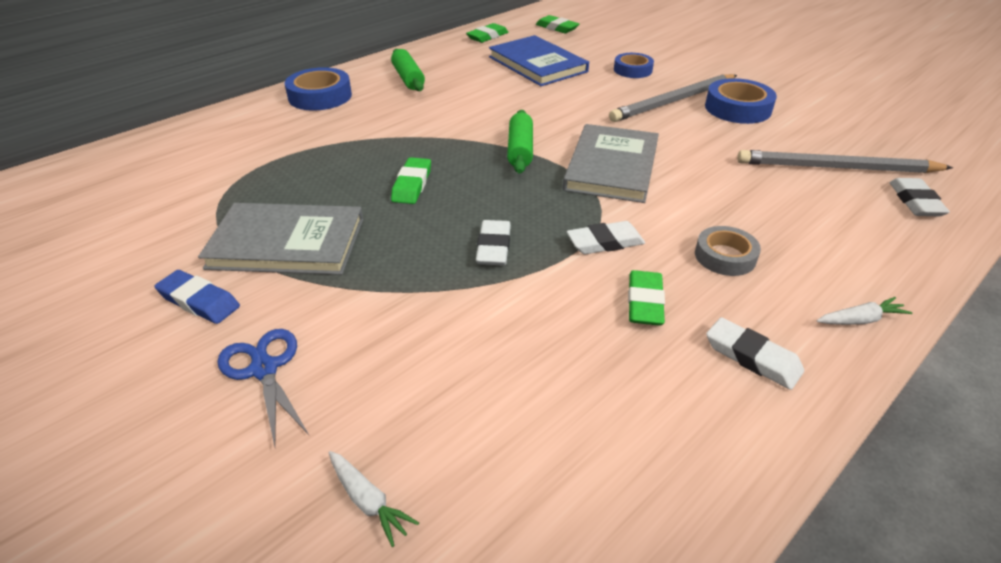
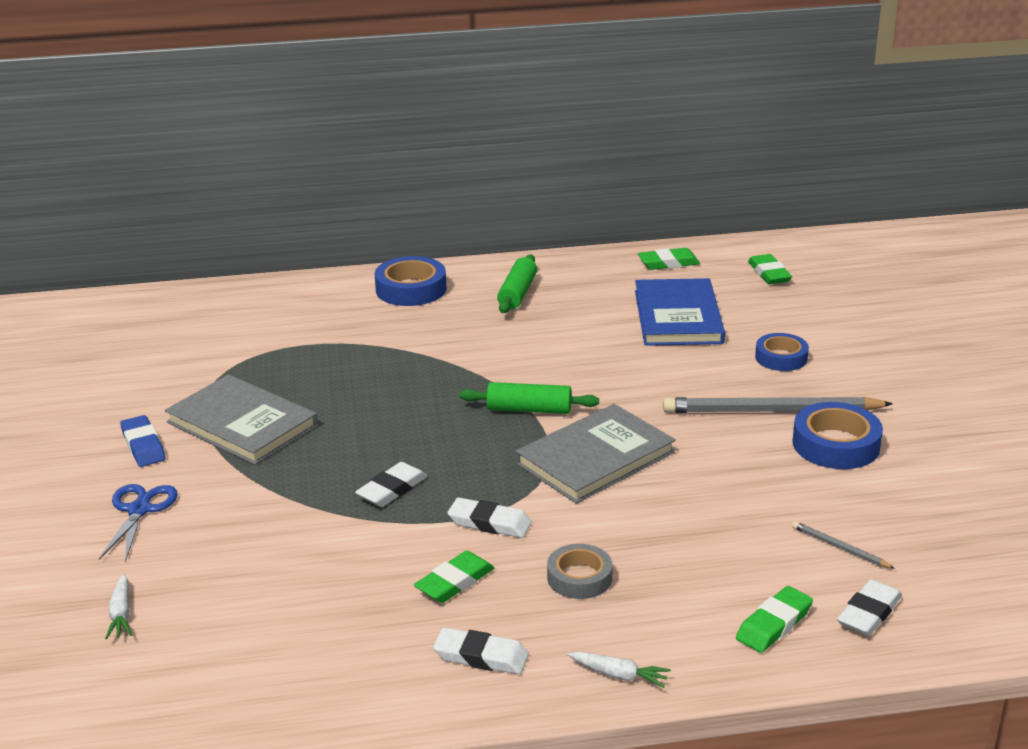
camera: 35 degrees right, 10 degrees down
green eraser [391,157,431,204] -> green eraser moved to [736,586,813,653]
green rolling pin [507,110,533,174] -> green rolling pin turned 60 degrees clockwise [459,382,599,414]
white eraser [706,317,804,390] -> white eraser turned 60 degrees counterclockwise [433,627,529,674]
grey pencil [737,150,953,173] -> grey pencil [792,521,895,569], size x0.43

